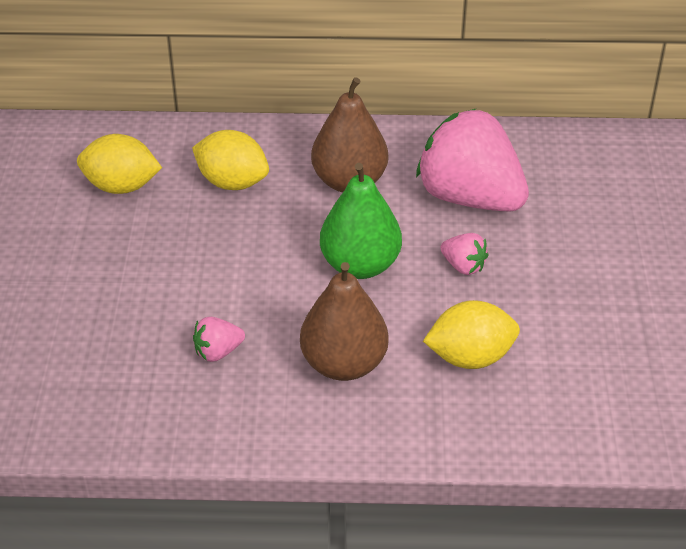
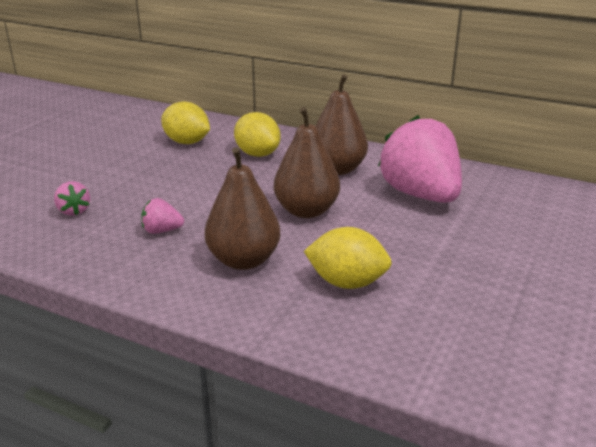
camera: 25 degrees right, 15 degrees down
green pear [320,163,402,279] -> brown pear [274,107,340,218]
pink strawberry [440,233,488,275] -> pink strawberry moved to [54,181,90,216]

